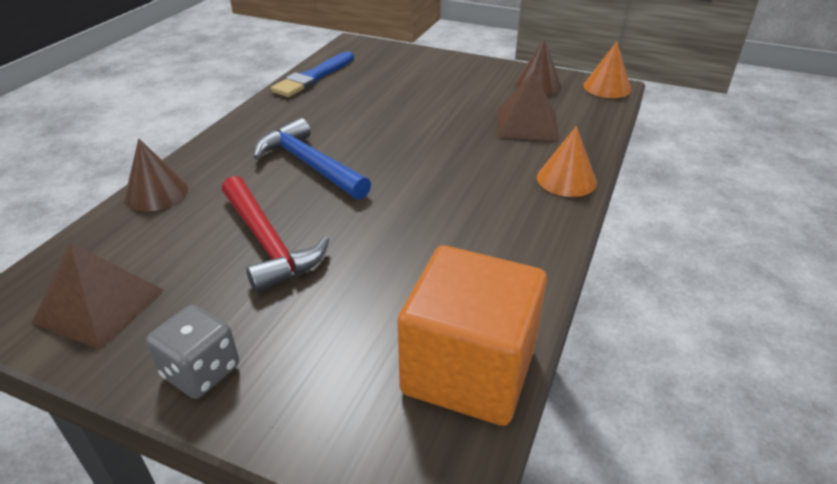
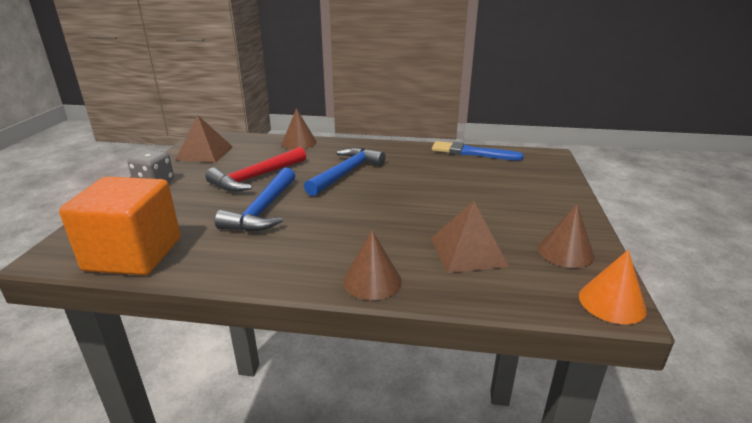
camera: 75 degrees right, 10 degrees down
orange cone [537,126,597,197] -> brown cone [343,230,402,300]
none -> blue hammer [215,168,295,232]

